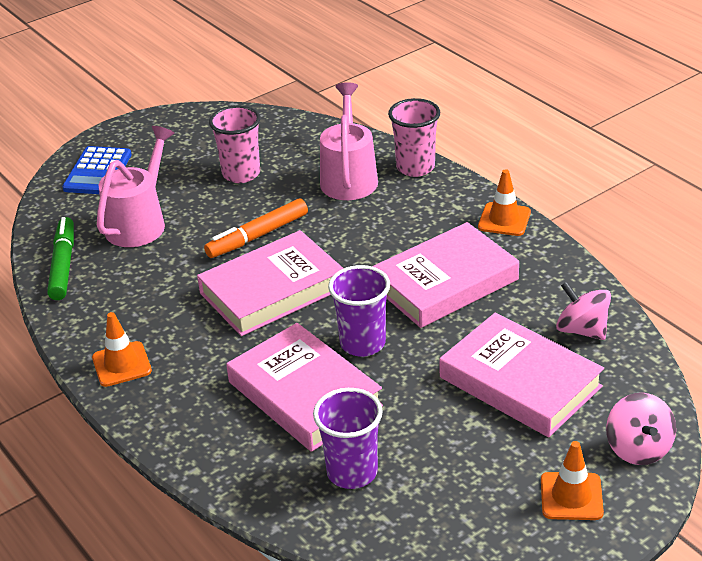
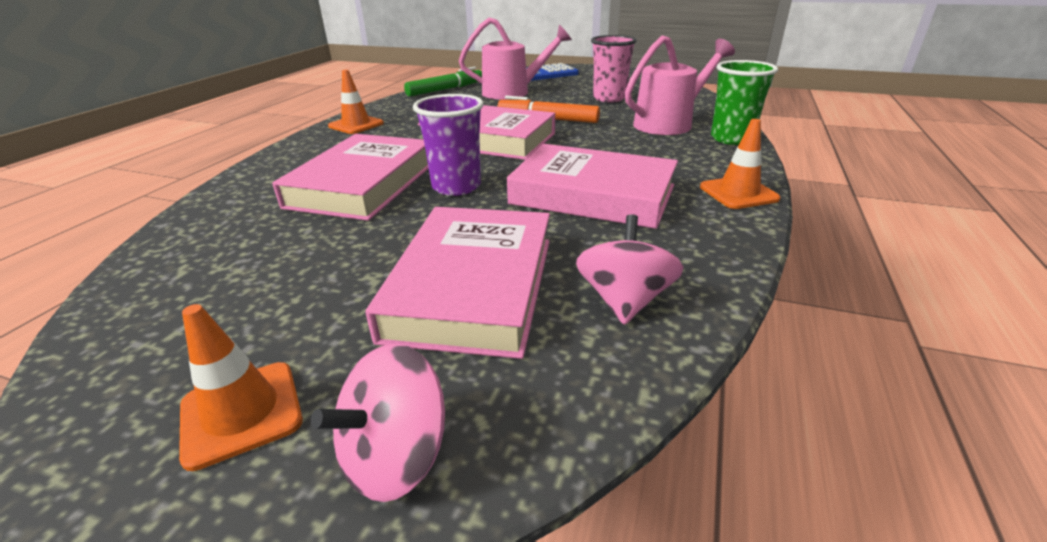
camera: 55 degrees right, 5 degrees down
purple cup [313,388,383,489] -> none
pink cup [388,98,440,177] -> green cup [711,60,778,145]

